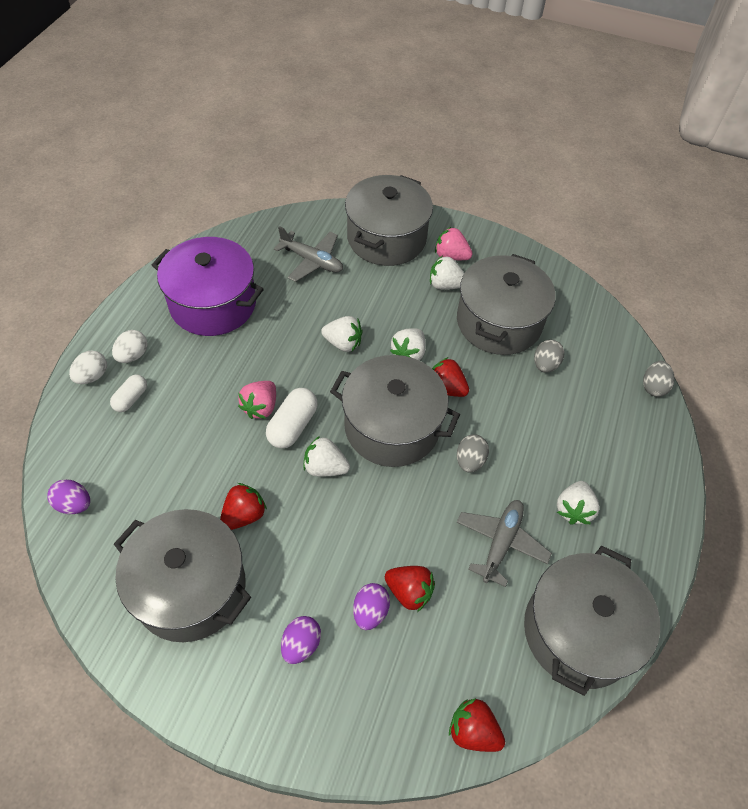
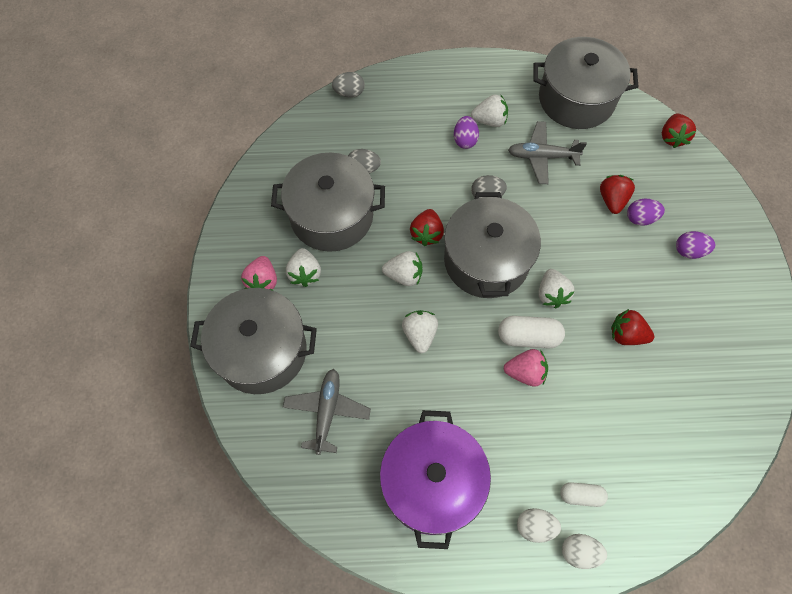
camera: 110 degrees left, 10 degrees up
purple egg [47,479,90,514] -> purple egg moved to [454,116,479,149]
grey pot [114,509,251,642] -> none

